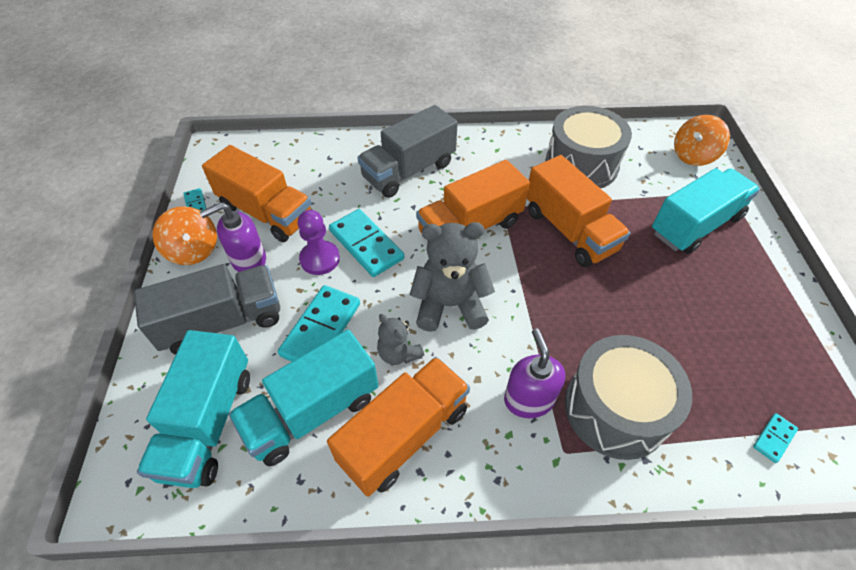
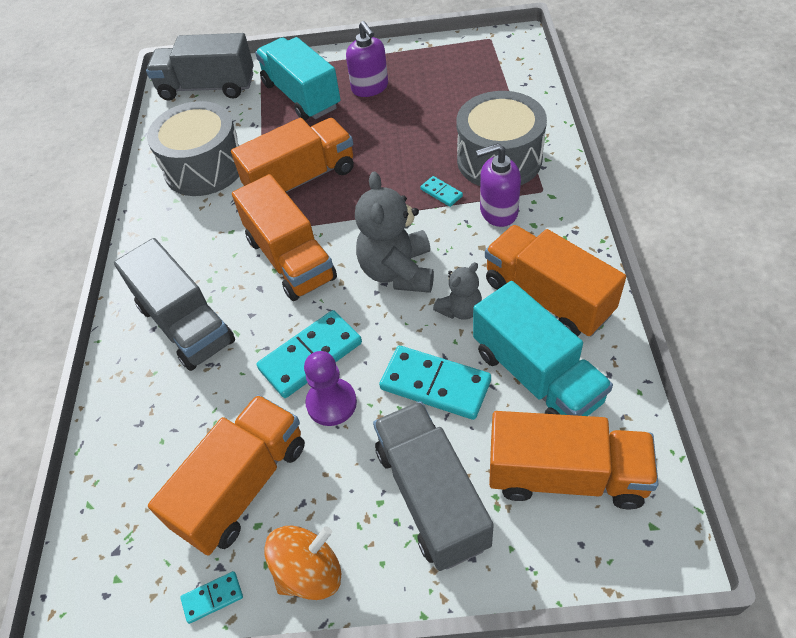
camera: 85 degrees left, 0 degrees up
turquoise truck [137,330,250,488] -> orange truck [489,411,658,509]
purple soap dispenser [200,202,266,272] -> purple soap dispenser moved to [346,21,388,97]
orange spinning top [674,115,730,166] -> grey truck [146,33,254,100]
turquoise domino [753,413,798,463] -> turquoise domino moved to [420,176,463,207]

